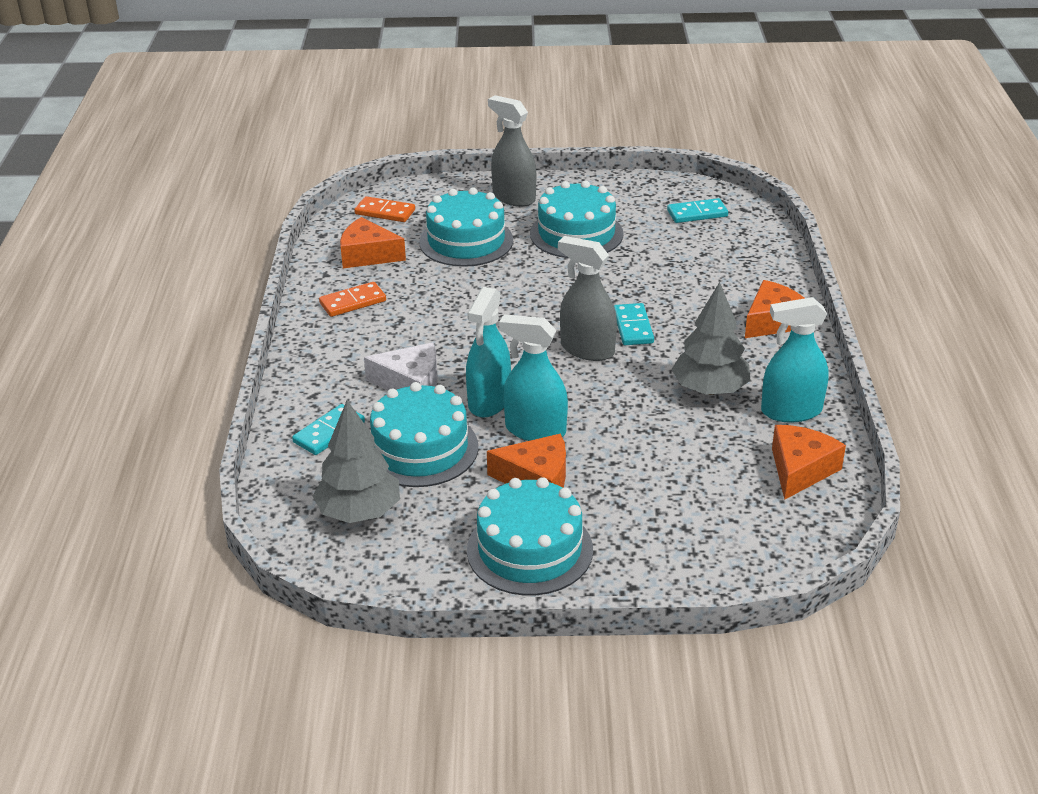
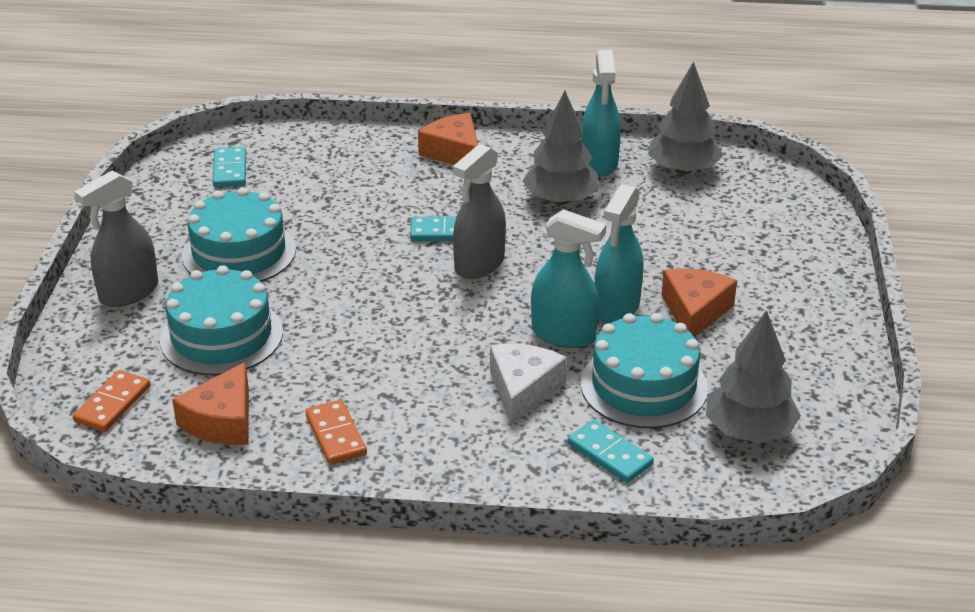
camera: 85 degrees left, 0 degrees up
turquoise cake [467,477,593,595] -> none
orange cheese [772,425,846,500] -> grey tree [648,62,723,175]

